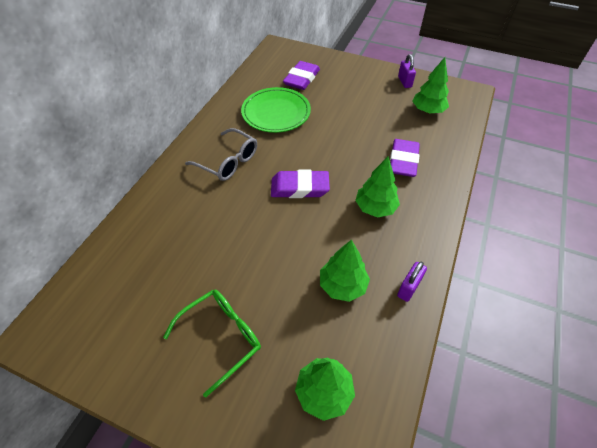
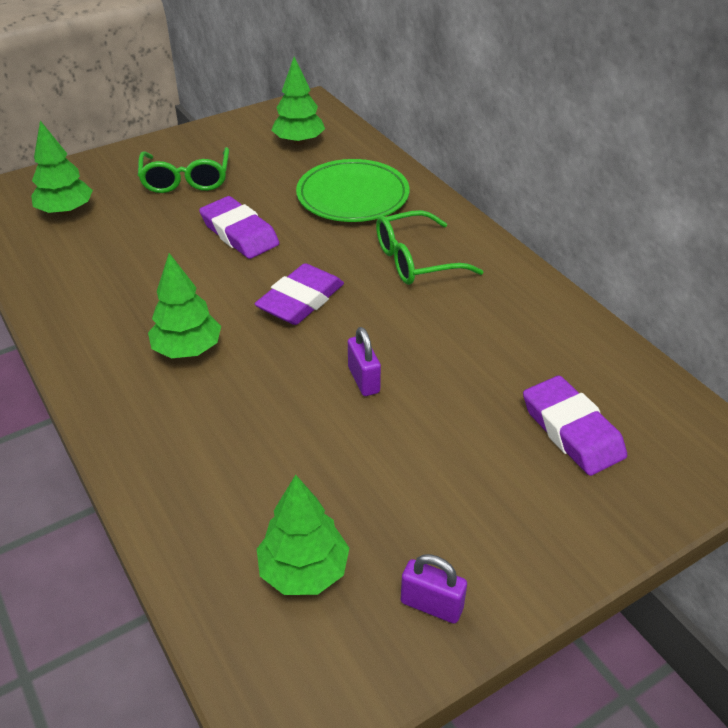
camera: 125 degrees right, 10 degrees down
grey glasses [185,128,257,181] -> green glasses [376,210,484,285]
green plate [241,87,311,133] -> green plate moved to [296,159,410,222]
green tree [320,240,370,302] -> green tree moved to [271,56,325,145]
purple eraser [390,139,420,177] -> purple eraser moved to [199,196,279,259]
purple padlock [397,262,427,302] -> purple padlock moved to [348,327,381,396]

